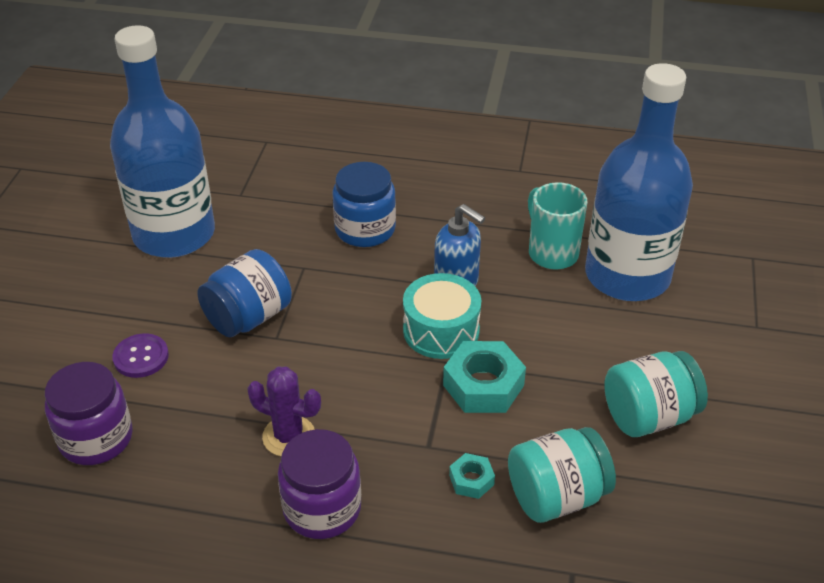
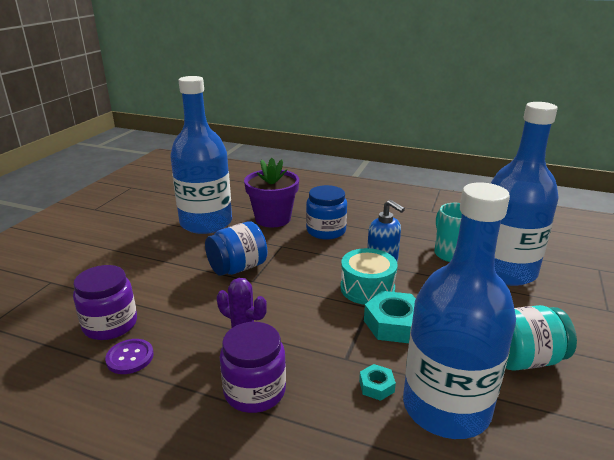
camera: 10 degrees right, 15 degrees down
purple button [112,333,169,378] -> purple button moved to [105,339,154,374]
turquoise jar [508,427,616,523] -> blue bottle [403,182,516,439]
none -> purple flower pot [244,158,299,227]

